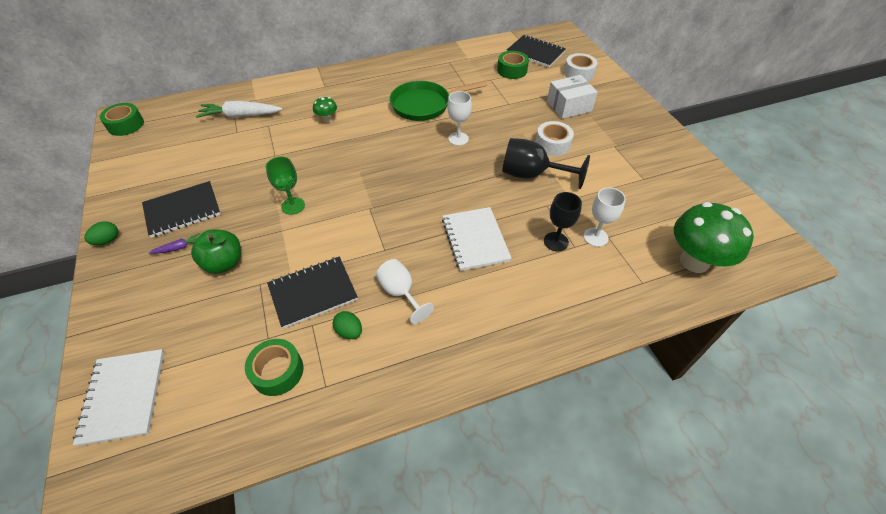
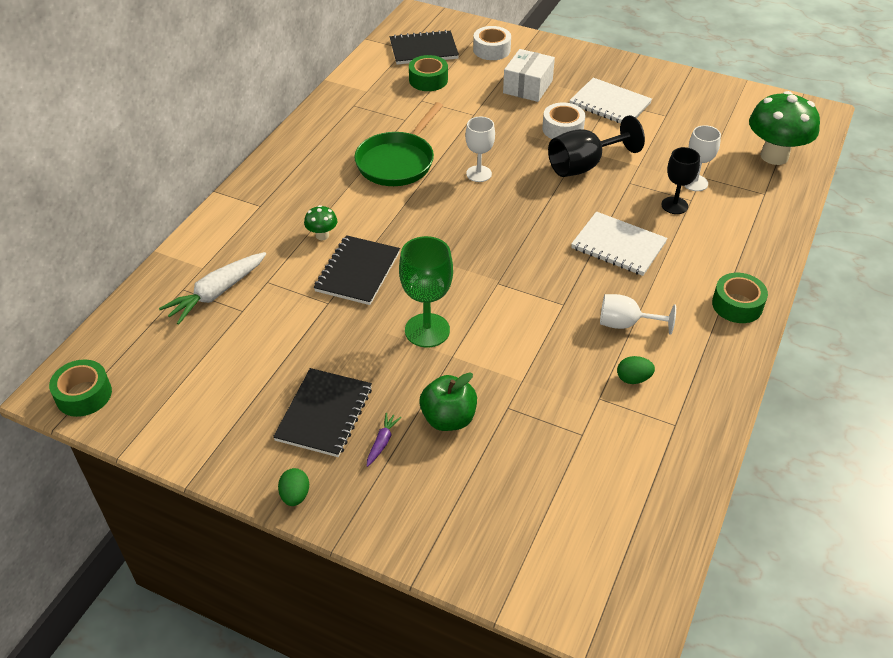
camera: 45 degrees left, 5 degrees down
white notebook [73,349,164,446] -> white notebook moved to [569,78,652,123]
green tape [245,339,303,396] -> green tape moved to [712,273,768,323]
green goblet [266,157,305,215] -> green goblet [399,236,453,347], size x1.51
black notebook [267,257,358,329] -> black notebook moved to [314,235,400,305]

